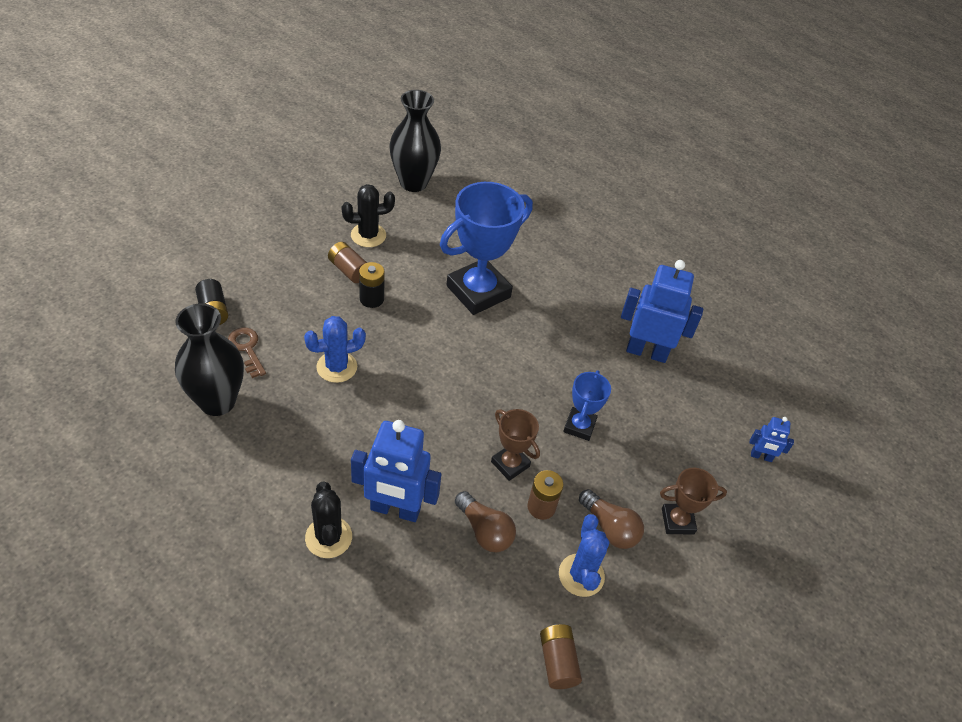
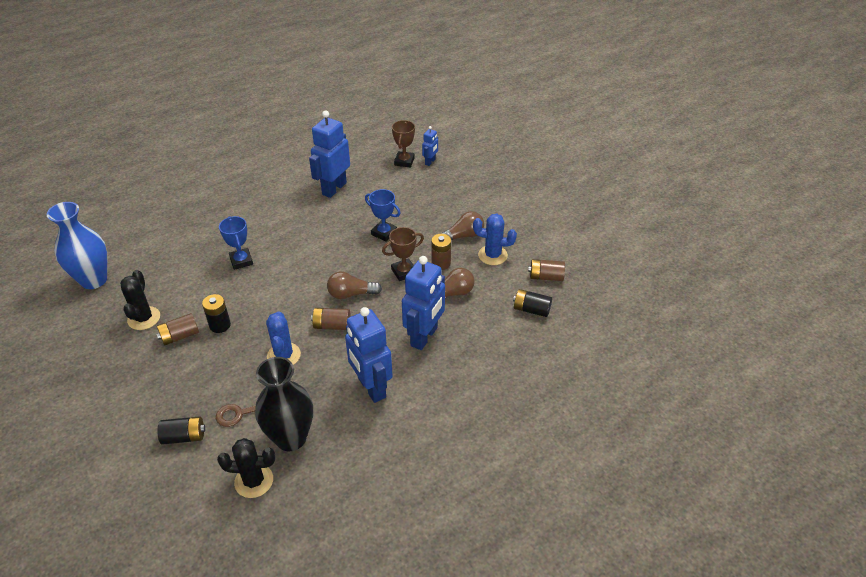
camera: 70 degrees left, 5 degrees down
black cactus [305,481,352,558] -> black cactus moved to [217,438,276,498]
black vase [389,90,441,192] -> blue vase [47,202,107,289]
blue trophy [440,182,533,315] -> blue trophy [219,216,253,270], size x0.51
brown trophy [660,468,727,535] -> brown trophy moved to [392,120,415,168]
none -> brown battery [311,308,351,330]
none -> brown light bulb [327,271,382,299]
none -> blue robot [345,307,393,403]
none -> black battery [513,289,552,317]

